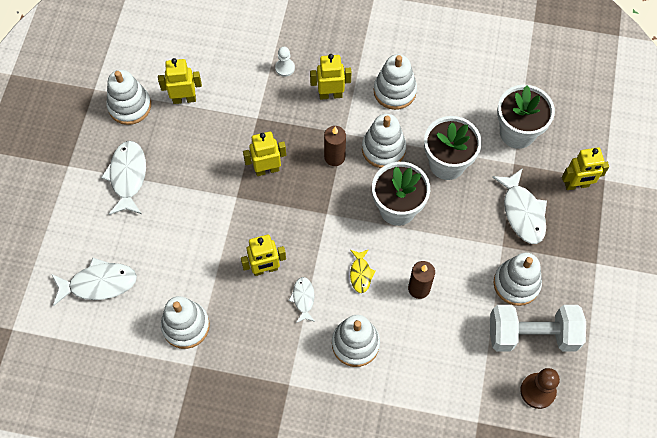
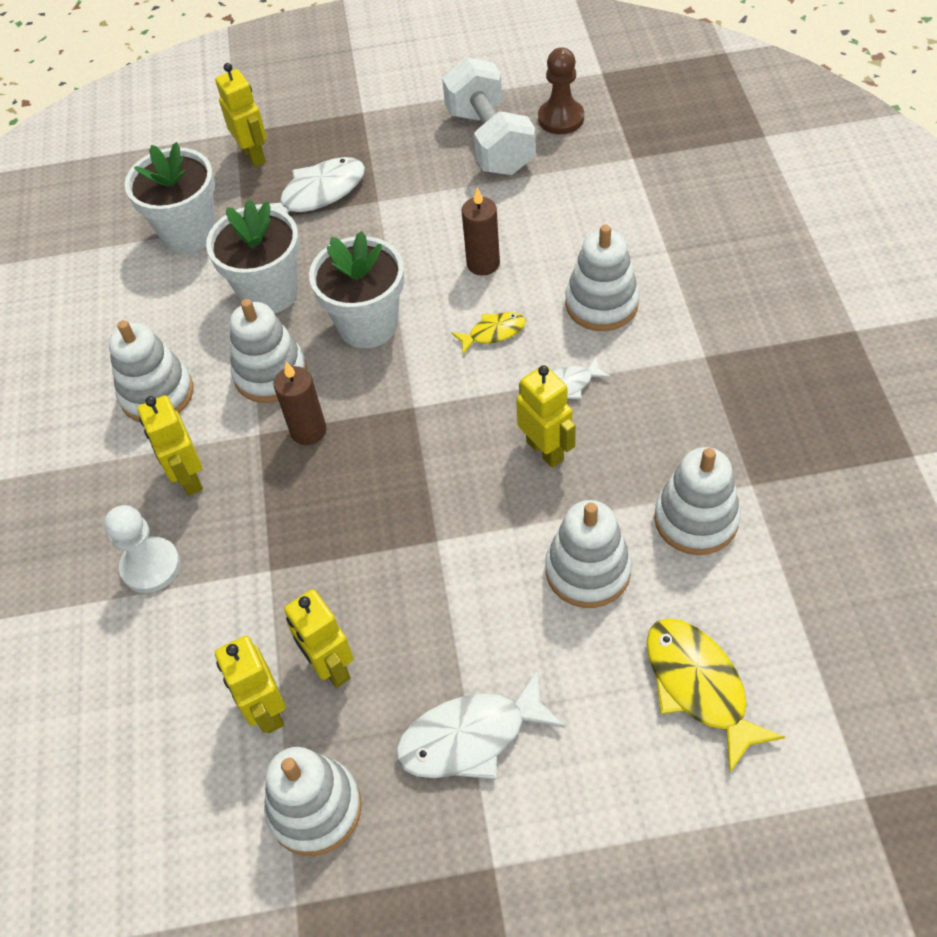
camera: 105 degrees left, 10 degrees down
white fish [51,258,137,306] -> yellow fish [646,618,785,774]
yellow robot [243,132,286,176] -> yellow robot moved to [284,589,354,688]
white pawn [275,47,295,77] -> white pawn [104,505,180,593], size x1.55
white stacking toy [494,253,542,306] -> white stacking toy moved to [545,500,632,608]

